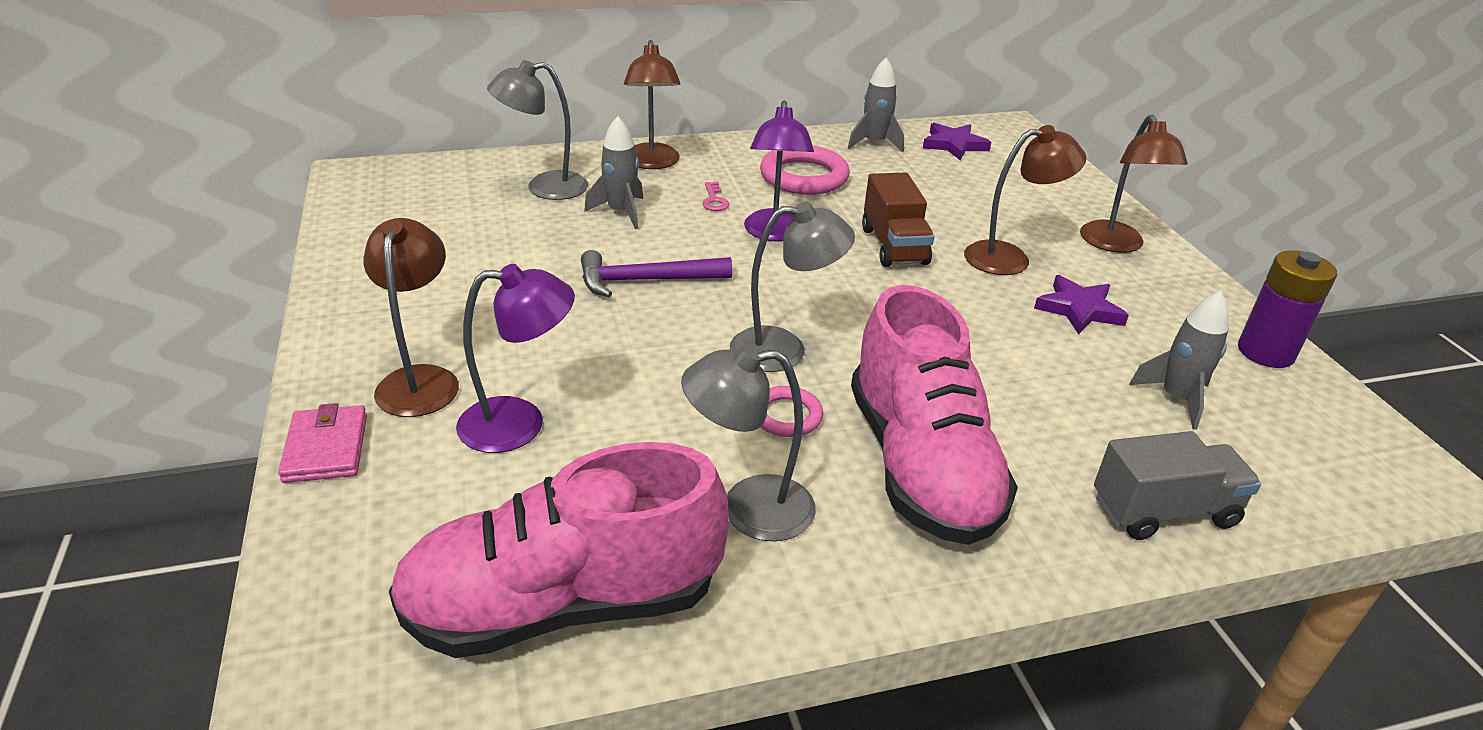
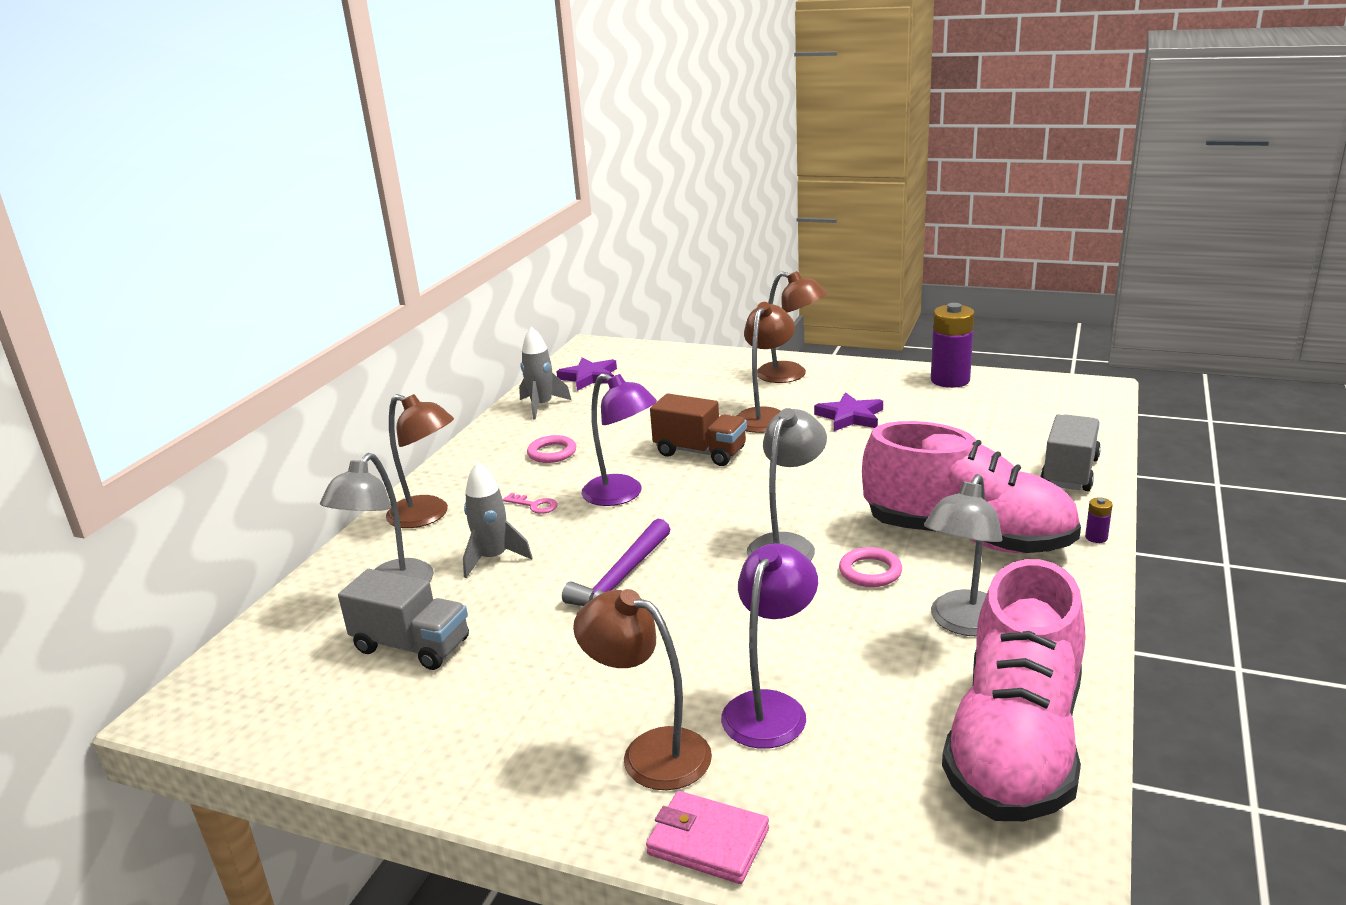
camera: 50 degrees left, 10 degrees down
pink ring [760,146,850,195] -> pink ring [527,435,576,463], size x0.56
grey rocket [1129,291,1229,430] -> none
none -> grey truck [338,569,469,670]
none -> purple battery [1085,497,1113,543]

